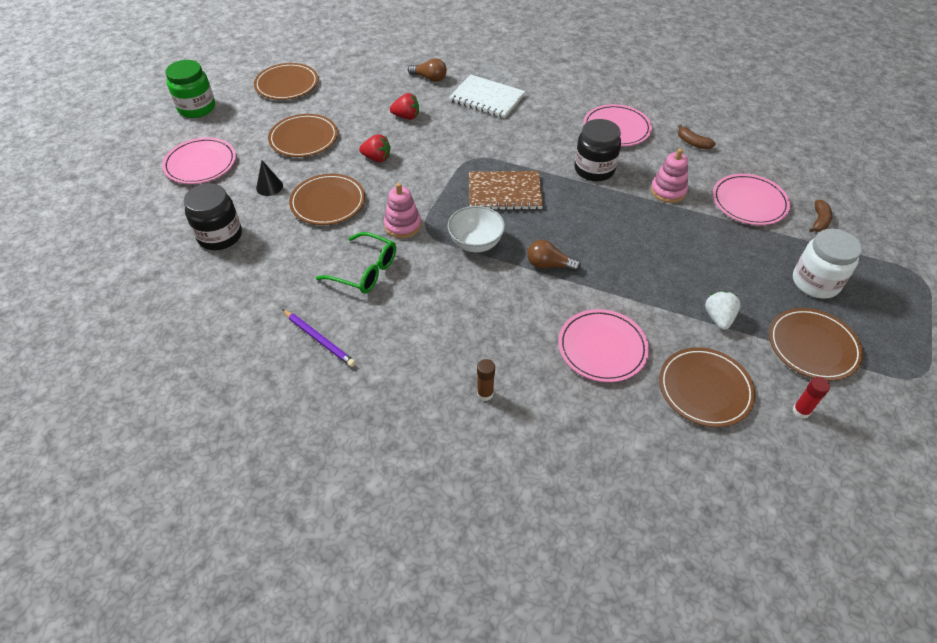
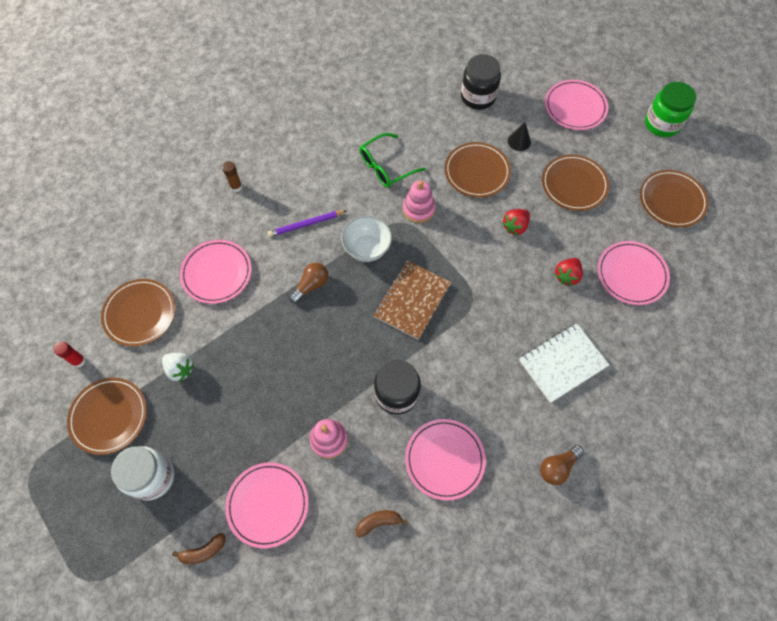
camera: 120 degrees right, 15 degrees up
purple pencil [282,309,356,367] -> purple pencil moved to [267,211,346,237]
brown light bulb [408,58,447,82] -> brown light bulb moved to [540,445,584,485]
brown banana [809,200,832,232] -> brown banana turned 75 degrees counterclockwise [172,533,226,564]
none -> pink plate [598,241,670,305]

